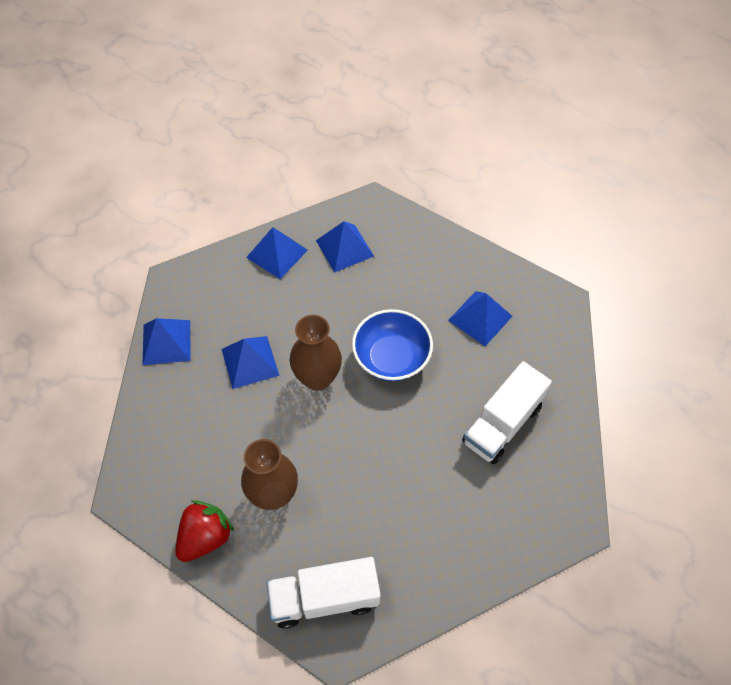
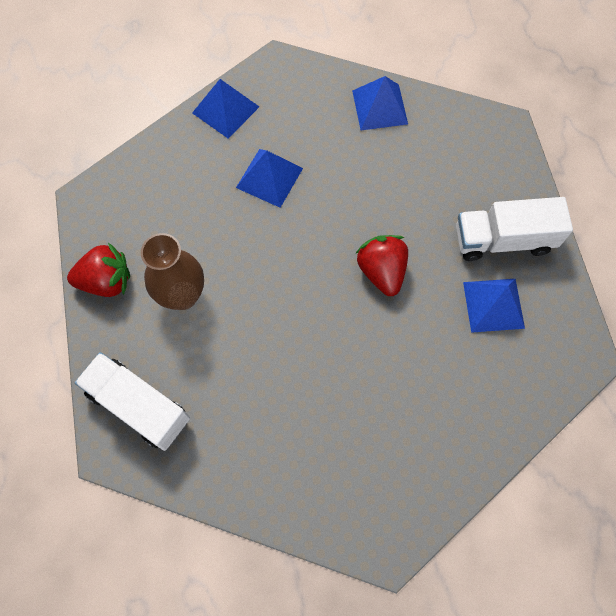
camera: 45 degrees right, 10 degrees up
brown vase [290,315,342,391] -> none
blue pyramid [316,221,374,273] -> none
blue bowl [352,309,433,381] -> red strawberry [355,235,408,296]
white truck [462,361,552,464] -> white truck moved to [456,197,573,261]

